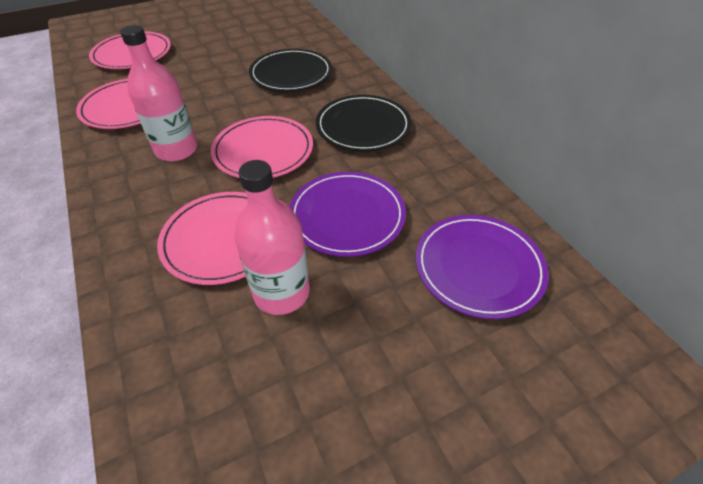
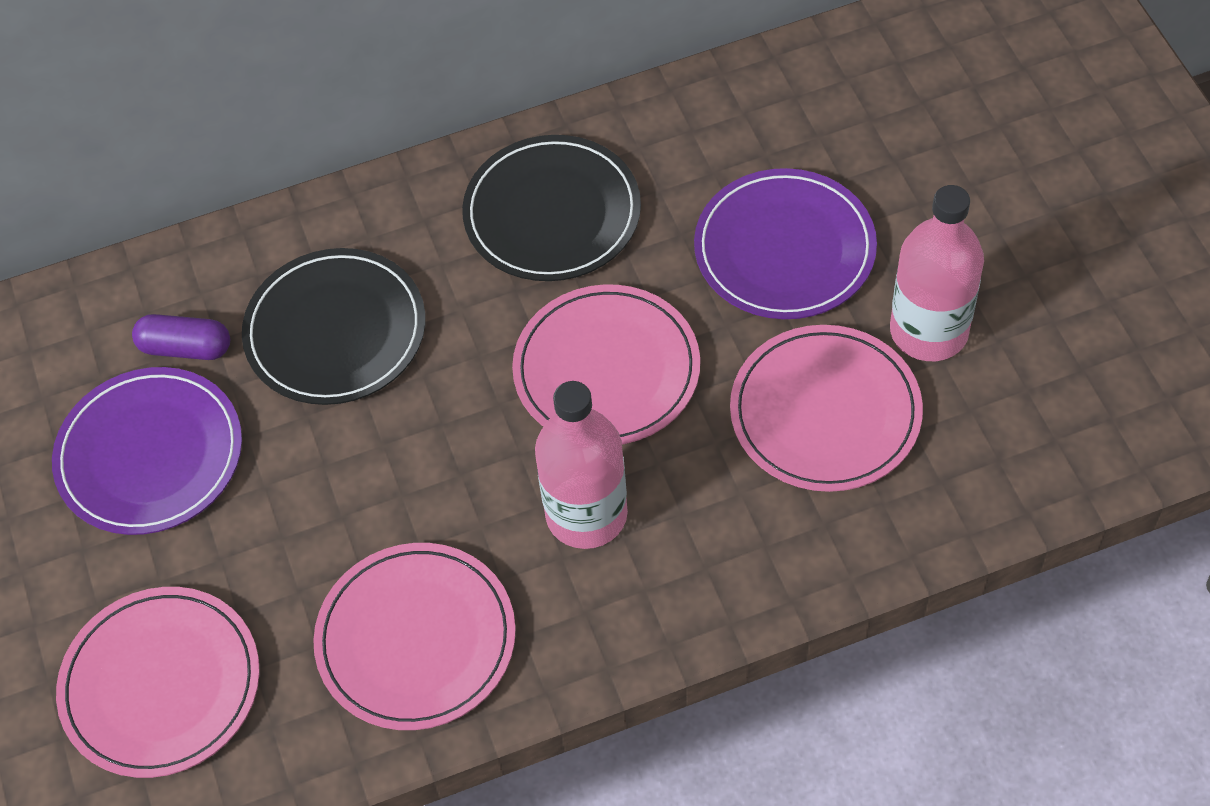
camera: 80 degrees left, 10 degrees up
purple plate [416,215,549,319] -> purple plate moved to [52,367,242,535]
none -> purple capsule [132,314,230,360]

